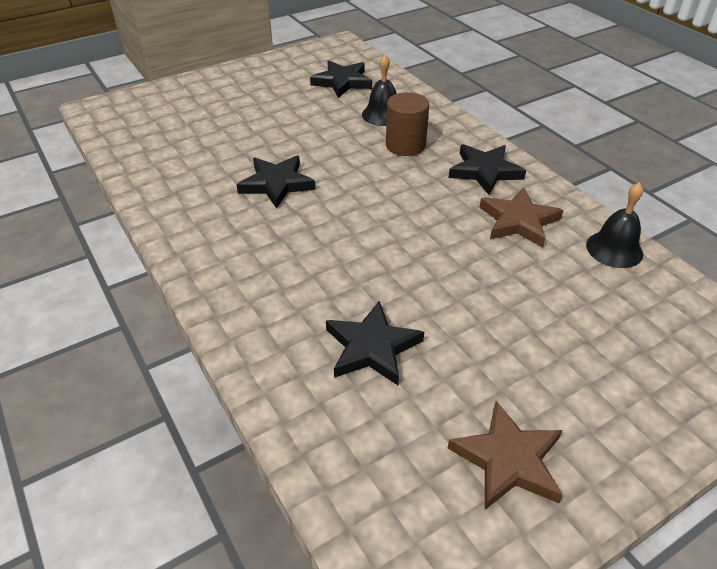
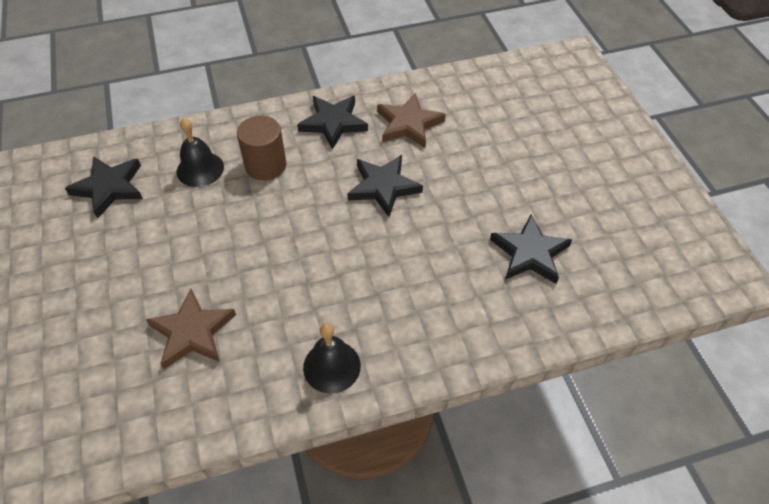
camera: 75 degrees left, 10 degrees up
black star [236,156,316,209] -> black star moved to [347,155,423,217]
brown star [448,401,563,510] -> brown star moved to [146,288,236,369]
black bell [586,182,643,268] -> black bell moved to [303,323,361,394]

